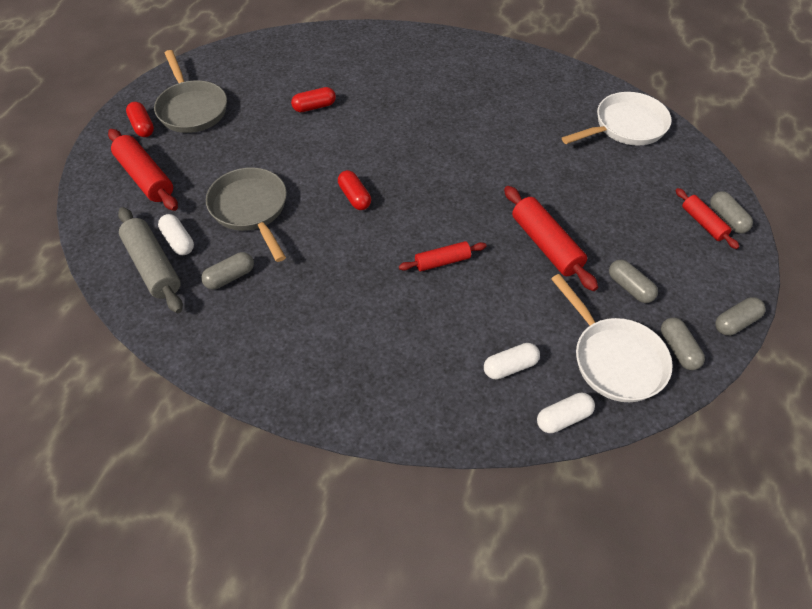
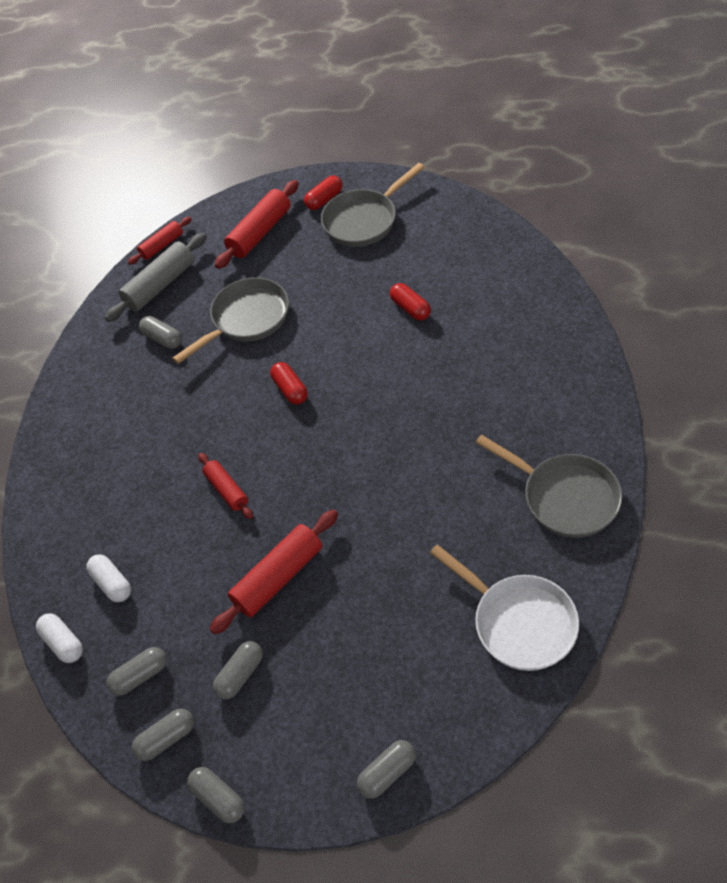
camera: 80 degrees right, 0 degrees up
white capsule [158,214,194,255] -> none
red capsule [338,170,371,210] -> red capsule turned 75 degrees counterclockwise [270,362,307,405]
white pan [551,274,673,402] -> grey capsule [106,647,167,696]
red rolling pin [676,188,739,249] -> red rolling pin moved to [128,217,191,265]
none -> grey pan [475,435,622,538]

